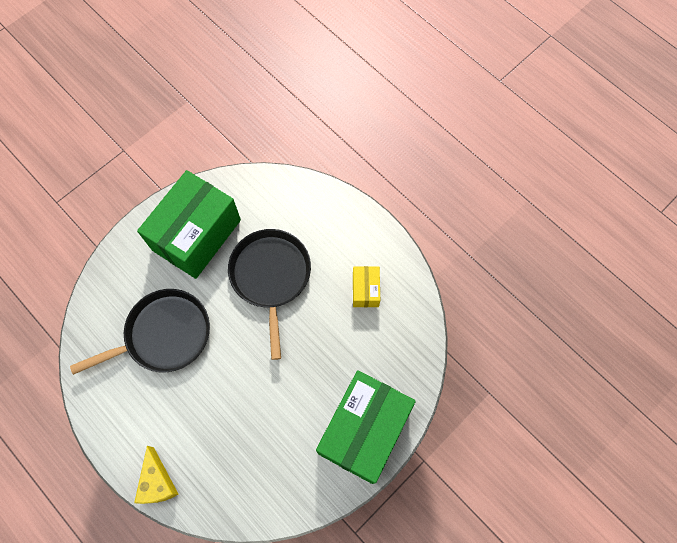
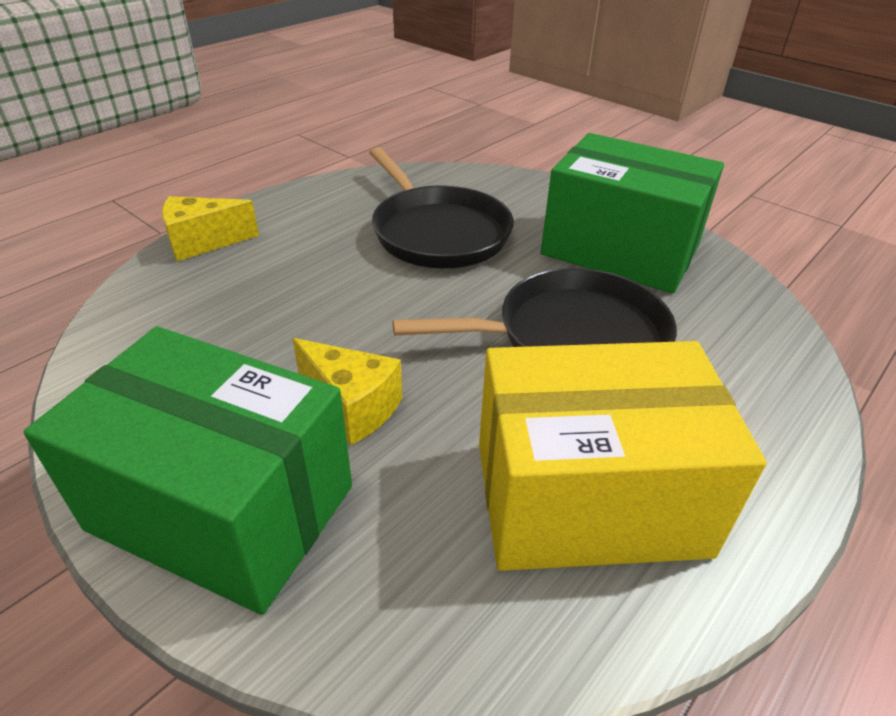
camera: 85 degrees right, 30 degrees down
yellow box [353,266,380,307] -> yellow box [479,341,767,571], size x2.23
none -> yellow cheese [293,338,402,445]

